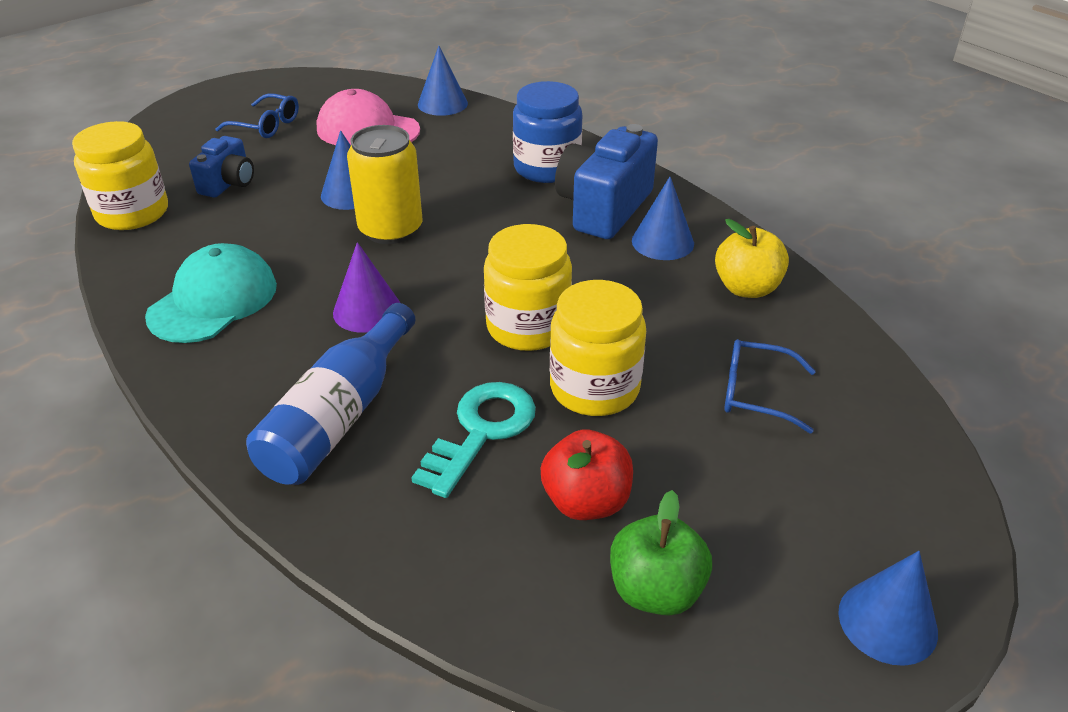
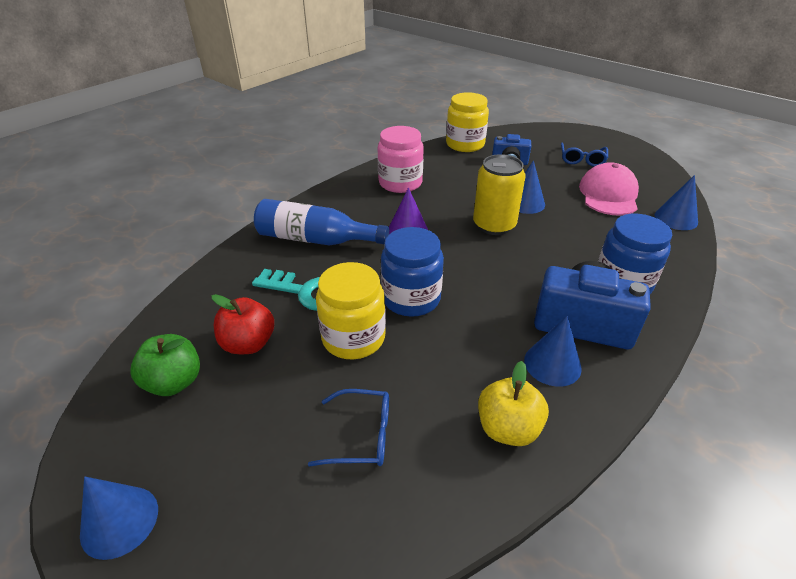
camera: 80 degrees right, 0 degrees up
turquoise cap [145,243,277,343] -> pink jar [378,126,424,193]
yellow jar [484,224,572,351] -> blue jar [381,227,444,317]
blue glasses [724,339,816,433] -> blue glasses turned 90 degrees clockwise [308,389,389,467]

